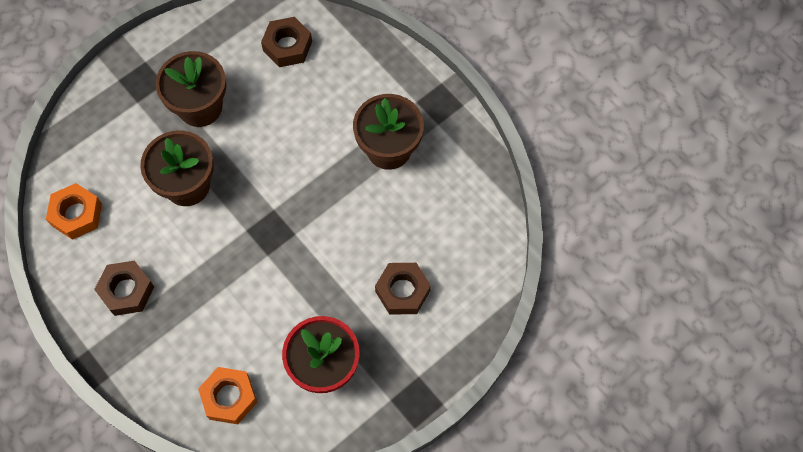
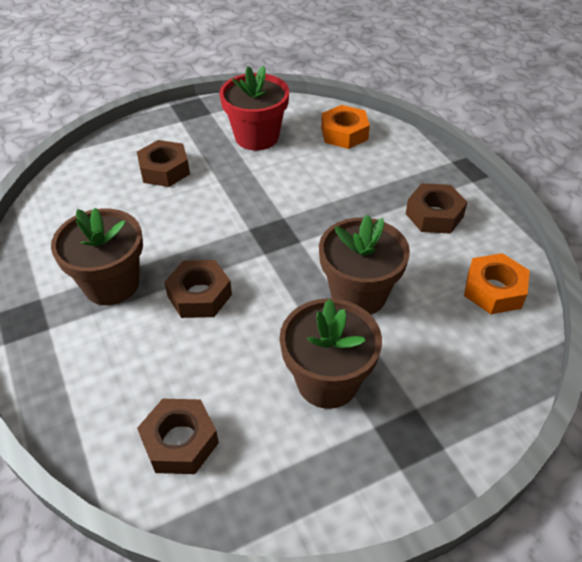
camera: 165 degrees left, 20 degrees down
none -> brown nut [164,260,232,318]

